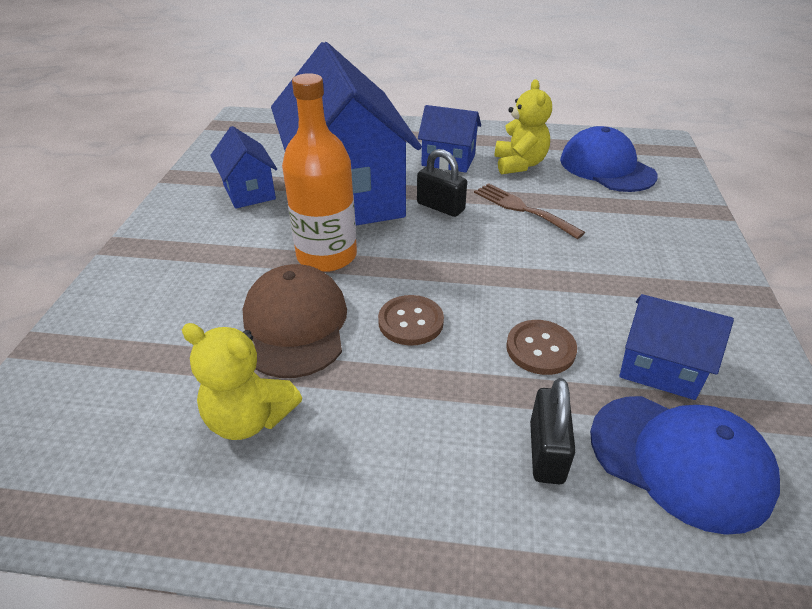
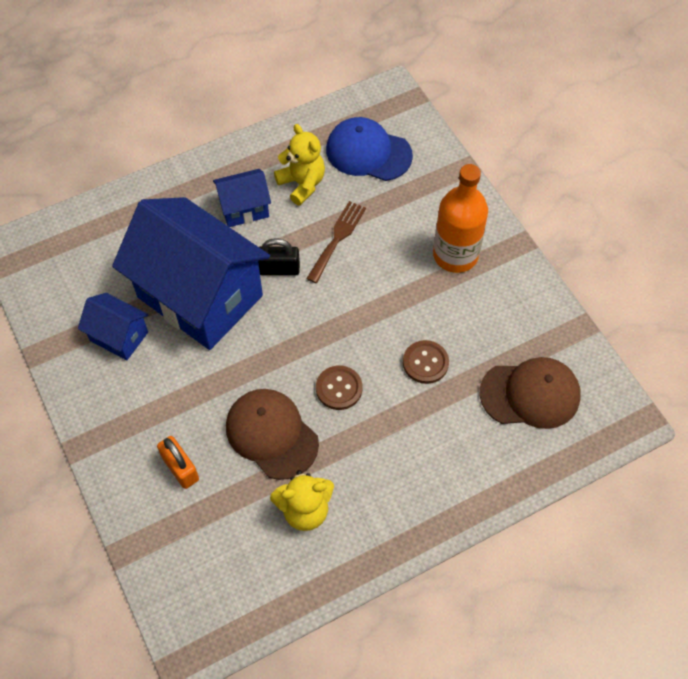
camera: 35 degrees left, 20 degrees up
orange bottle [282,73,357,272] -> orange bottle moved to [433,164,488,273]
brown fork [474,183,585,239] -> brown fork turned 105 degrees clockwise [306,201,366,283]
black padlock [530,378,576,484] -> none
blue cap [590,396,780,535] -> brown cap [479,357,581,429]
blue house [619,294,734,400] -> none
none -> orange padlock [157,436,199,489]

